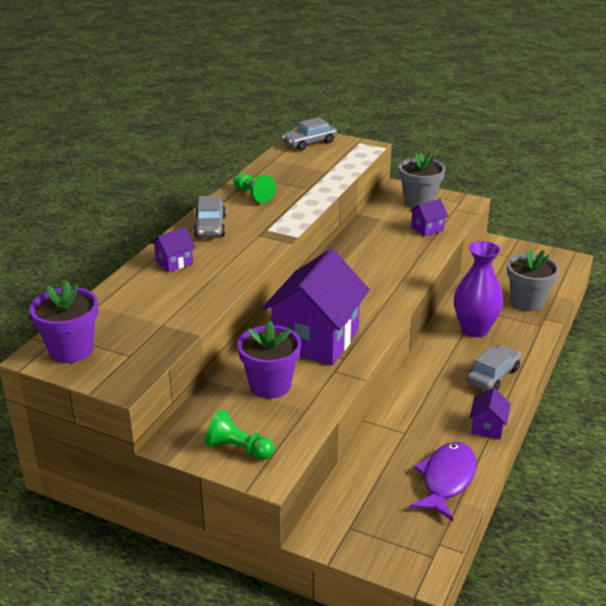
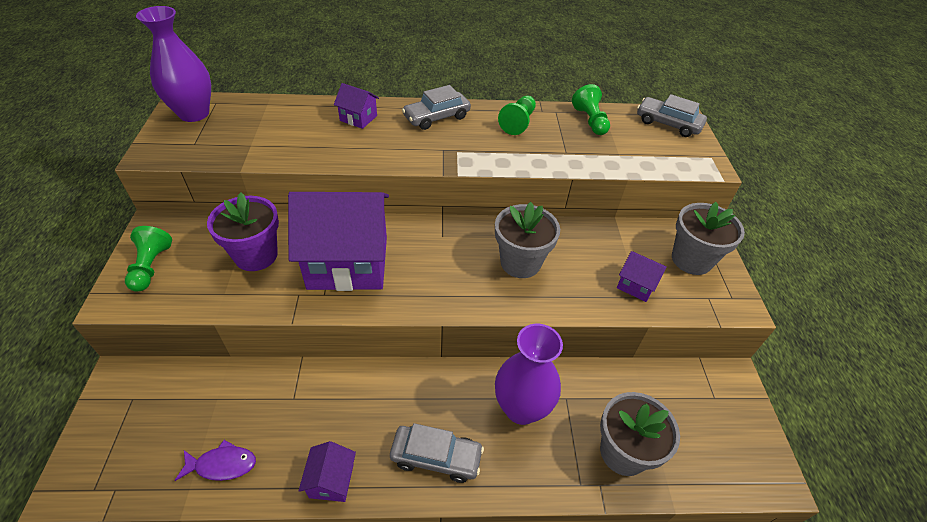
camera: 60 degrees right, 15 degrees up
purple flower pot [29,280,98,363] -> purple vase [136,6,211,122]
purple fish [410,442,477,521] -> purple fish [175,440,256,481], size x0.61
purple house [469,388,511,439] -> purple house turned 75 degrees counterclockwise [298,441,356,502]
none -> grey flower pot [495,202,560,278]
none -> green pawn [572,84,610,135]

